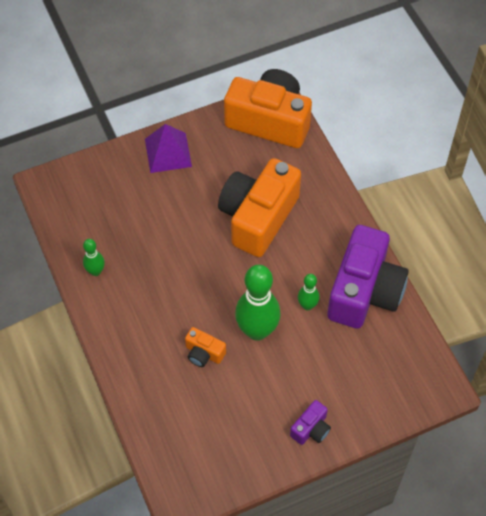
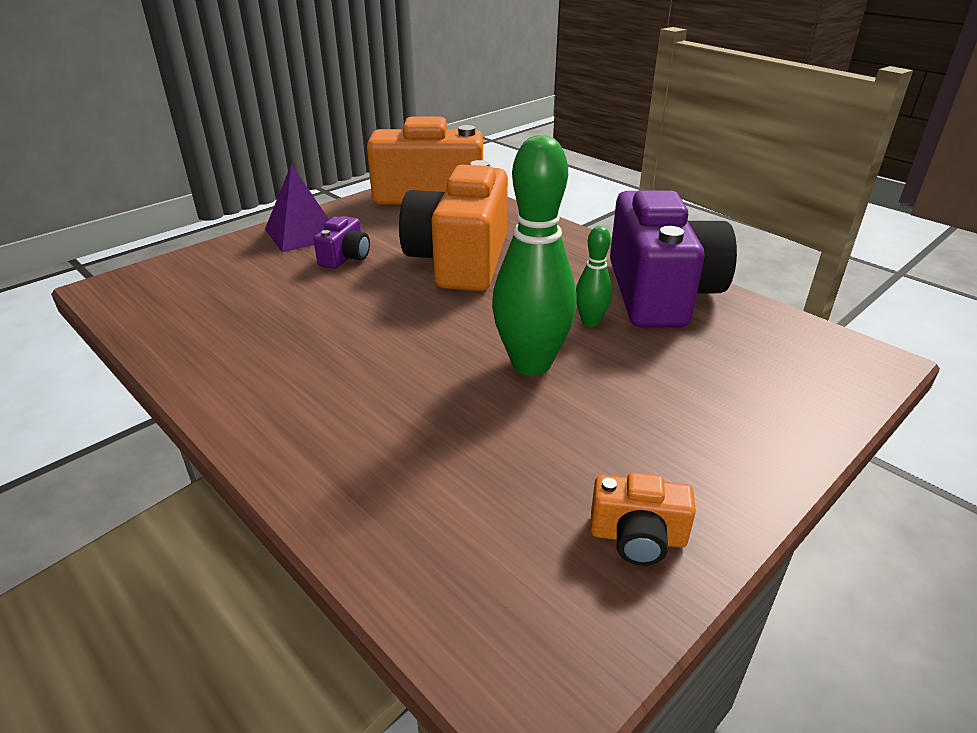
camera: 20 degrees left, 25 degrees down
green bowling pin [83,239,105,276] -> none
orange camera [185,327,226,367] -> orange camera moved to [590,472,696,566]
purple camera [290,400,331,445] -> purple camera moved to [314,216,370,269]

